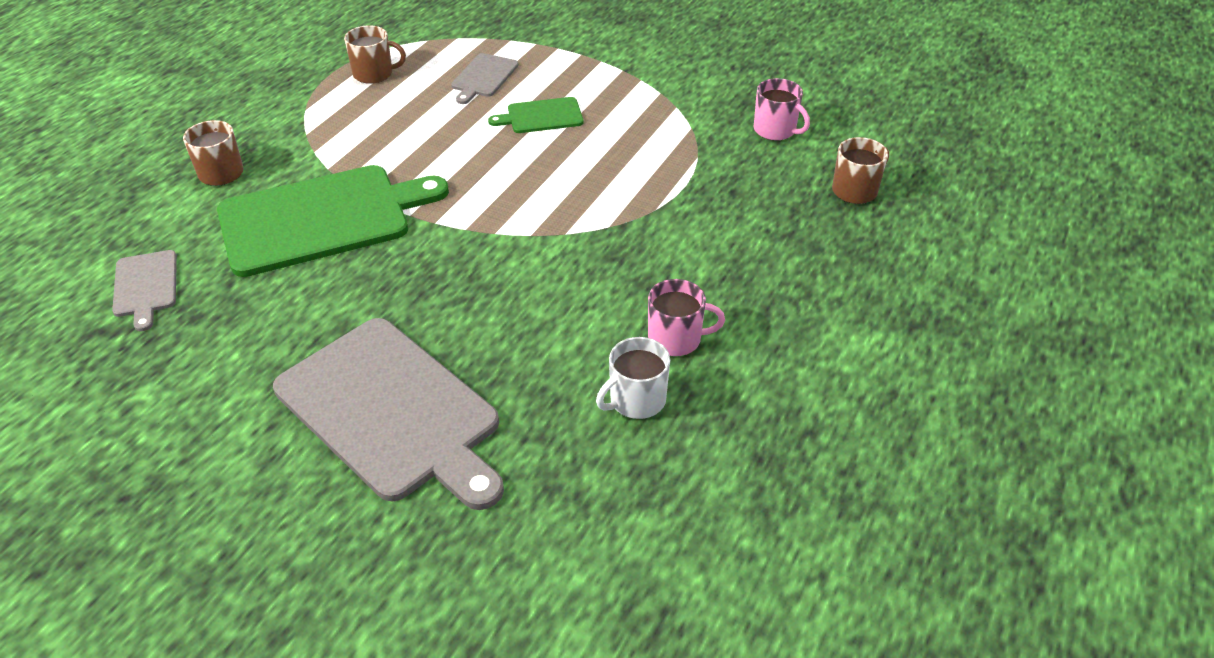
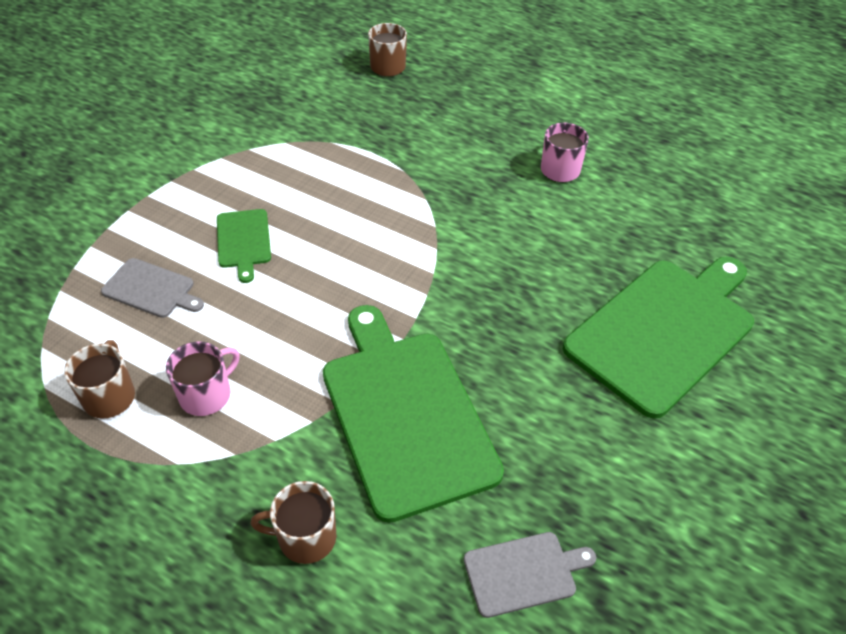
camera: 90 degrees left, 5 degrees up
grey cutting board [273,318,504,510] -> green cutting board [563,257,754,419]
white mug [596,337,670,419] -> none
pink mug [754,78,810,141] -> pink mug moved to [166,342,239,416]

